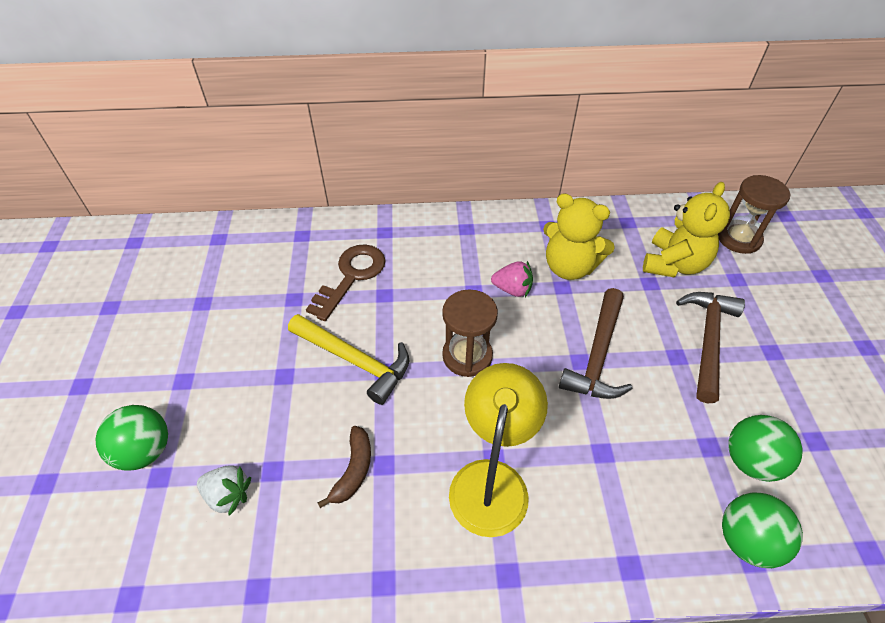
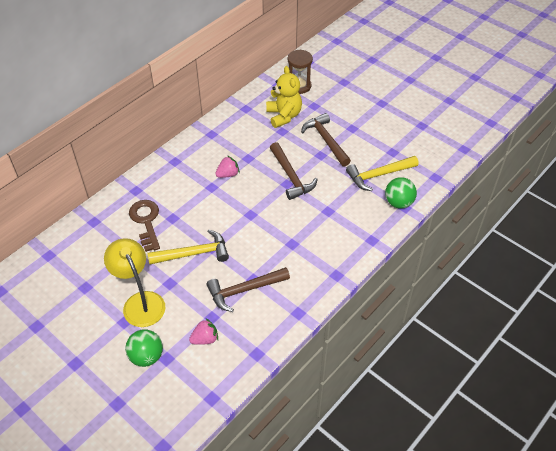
camera: 45 degrees left, 0 degrees up
white strawberry [197,465,251,516] -> pink strawberry [189,318,218,345]
brown banana [317,426,371,508] -> brown hammer [207,267,290,312]
brown hourglass [442,290,498,377] -> none
yellow lamp [449,363,548,537] -> yellow lamp moved to [104,238,165,327]
yellow teddy bear [543,193,615,280] -> none
green ball [728,415,803,482] -> yellow hammer [346,156,419,191]

